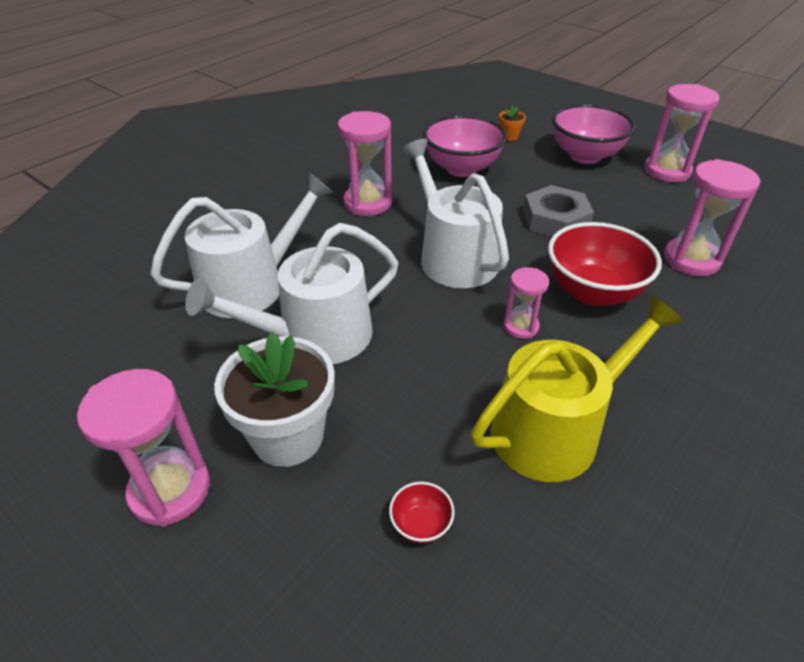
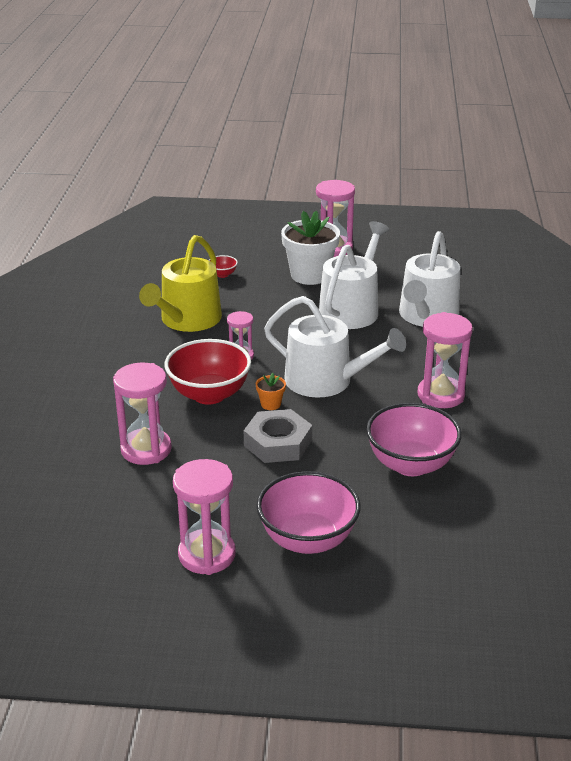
camera: 145 degrees right, 10 degrees down
orange flower pot [499,105,526,141] -> orange flower pot moved to [256,373,286,410]

